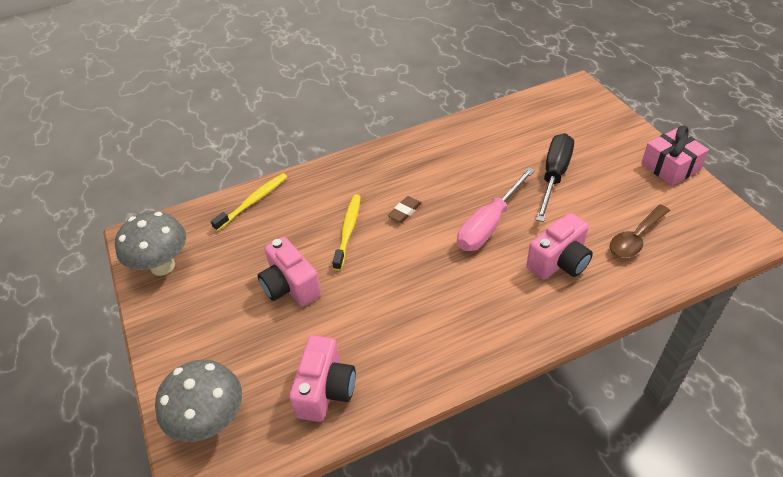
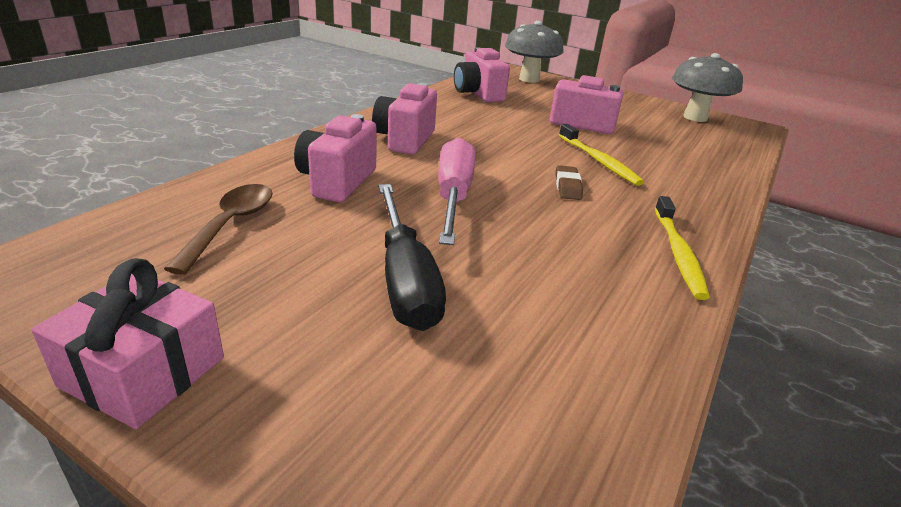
camera: 140 degrees right, 15 degrees down
yellow toothbrush [211,173,287,231] -> yellow toothbrush moved to [655,196,710,300]
none -> pink camera [372,83,437,155]

